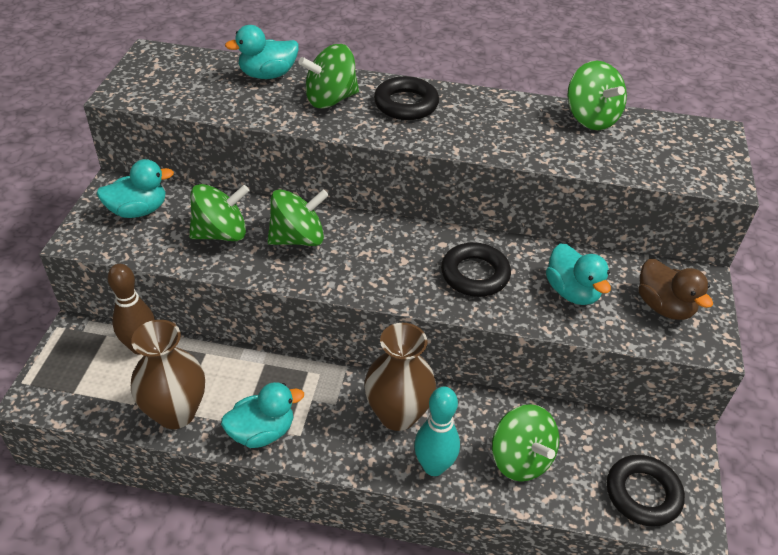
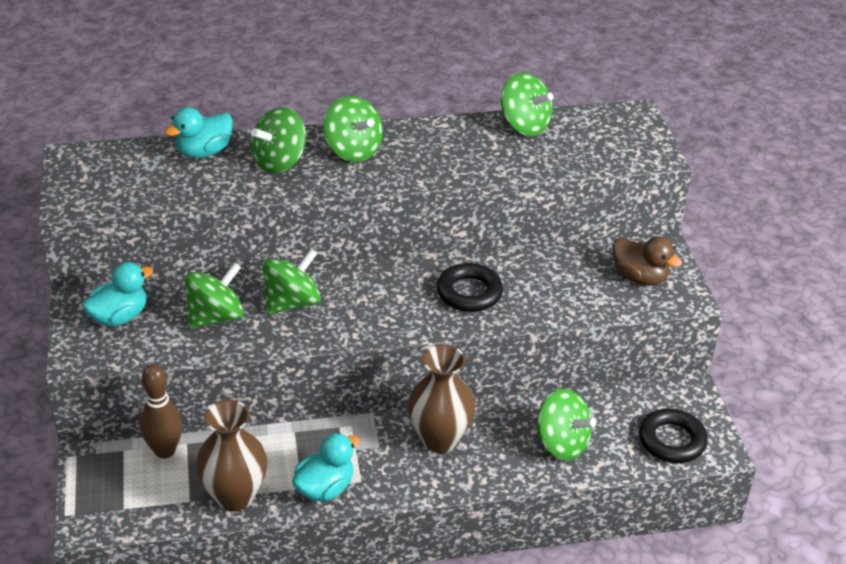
camera: 20 degrees left, 5 degrees down
black ring [374,76,439,120] -> green spinning top [323,96,383,162]
turquoise bowling pin [414,387,460,476] -> none
turquoise duck [546,243,611,305] -> none

